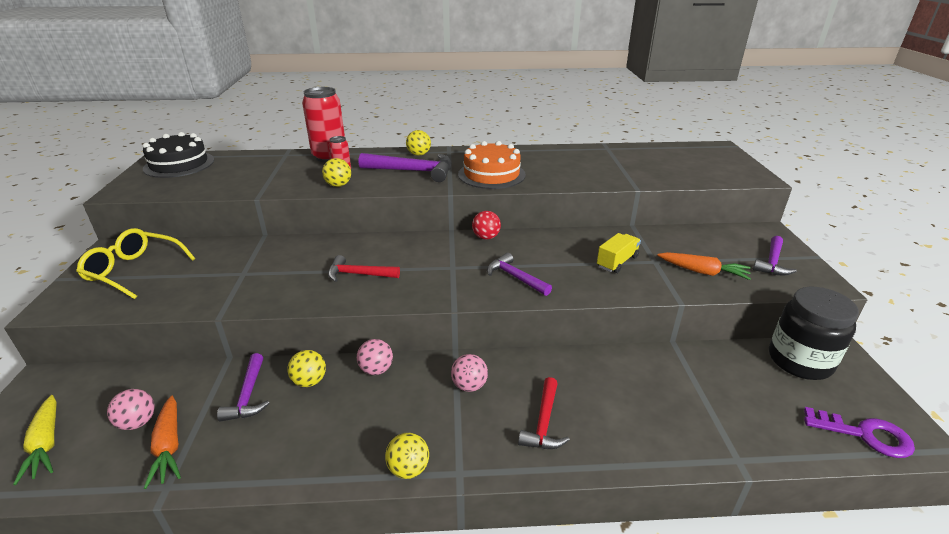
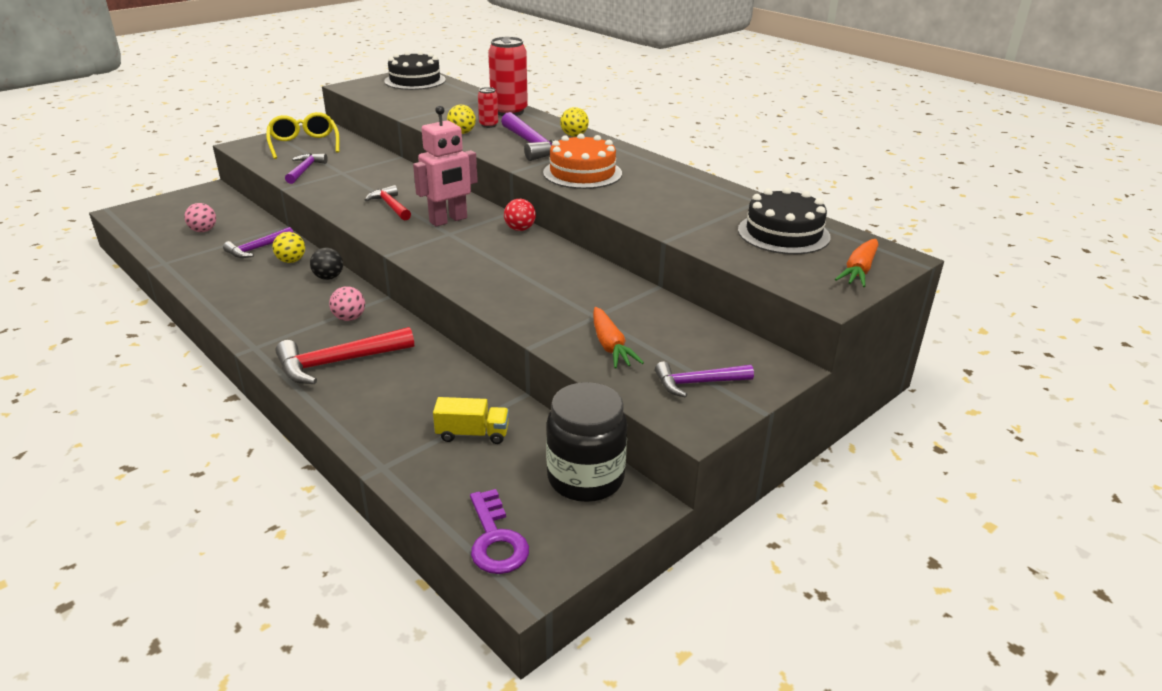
camera: 50 degrees right, 0 degrees up
yellow carrot [13,395,57,485] -> none
orange carrot [144,396,181,489] -> orange carrot moved to [835,239,878,287]
pink ball [356,339,393,375] -> black ball [310,248,343,280]
yellow ball [385,433,429,479] -> none
purple hammer [487,253,552,296] -> purple hammer moved to [285,153,328,184]
red hammer [518,377,570,449] -> red hammer [275,327,414,384], size x1.58
yellow truck [597,233,641,273] -> yellow truck moved to [433,397,509,444]
none -> pink robot [413,105,478,227]
none -> black cake [738,187,831,254]

